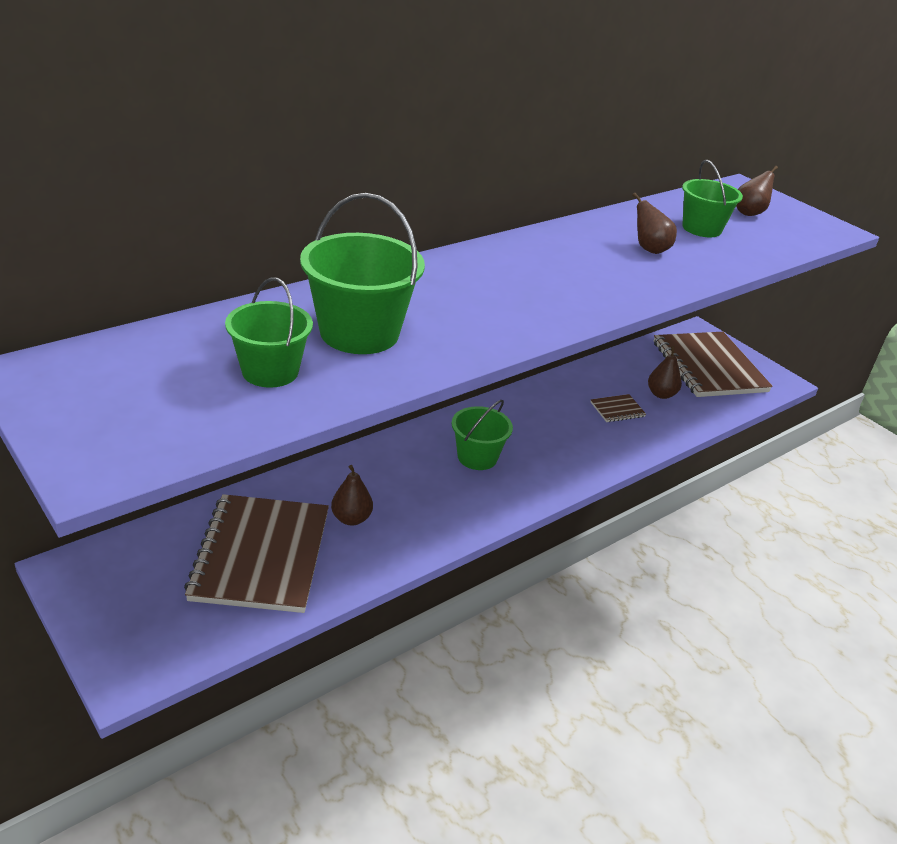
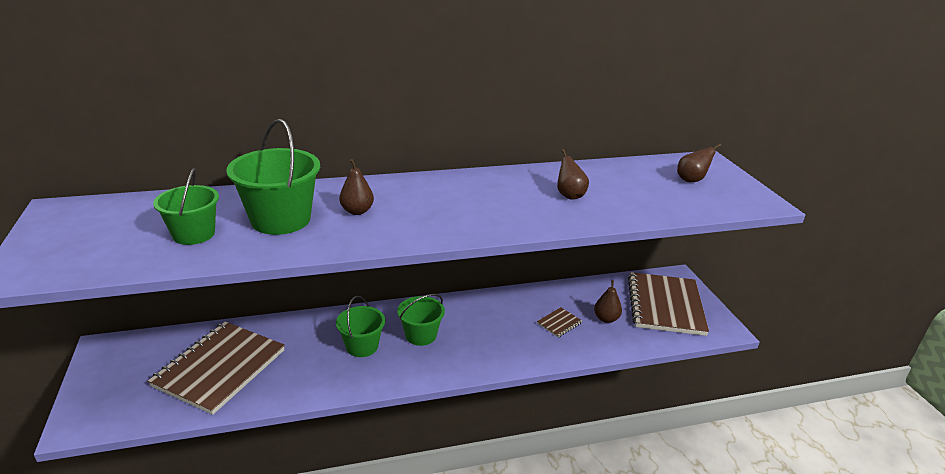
camera: 25 degrees right, 5 degrees down
brown pear [331,465,373,525] -> brown pear moved to [339,159,374,215]
brown notebook [591,394,646,422] -> brown notebook turned 45 degrees counterclockwise [537,307,582,337]
green bucket [682,160,743,237] -> green bucket moved to [336,296,385,357]

